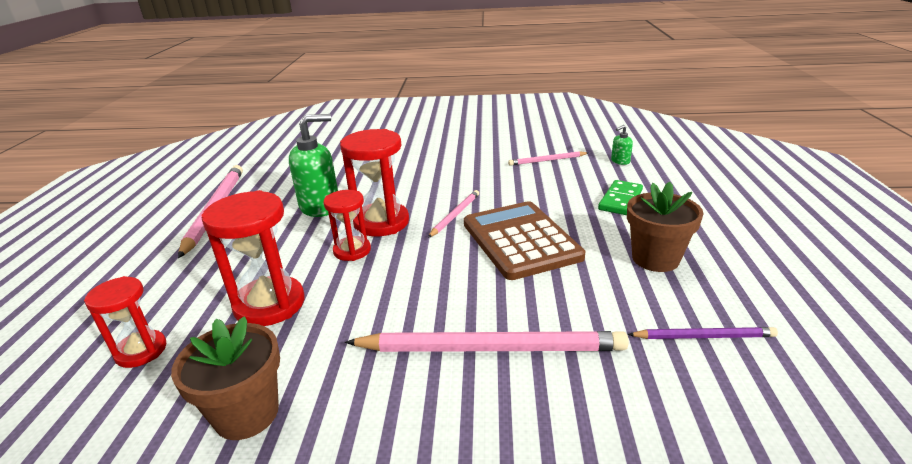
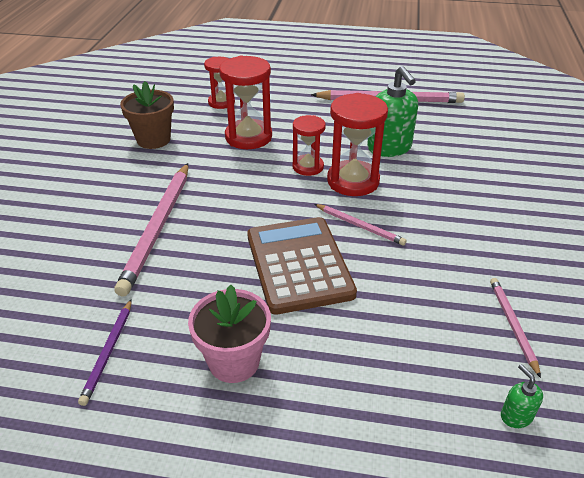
camera: 95 degrees right, 10 degrees up
brown calculator [464,201,585,280] -> brown calculator turned 90 degrees counterclockwise [247,217,357,315]
green domino [598,180,643,215] -> none
brown flower pot [627,182,704,272] -> pink flower pot [188,285,271,383]

